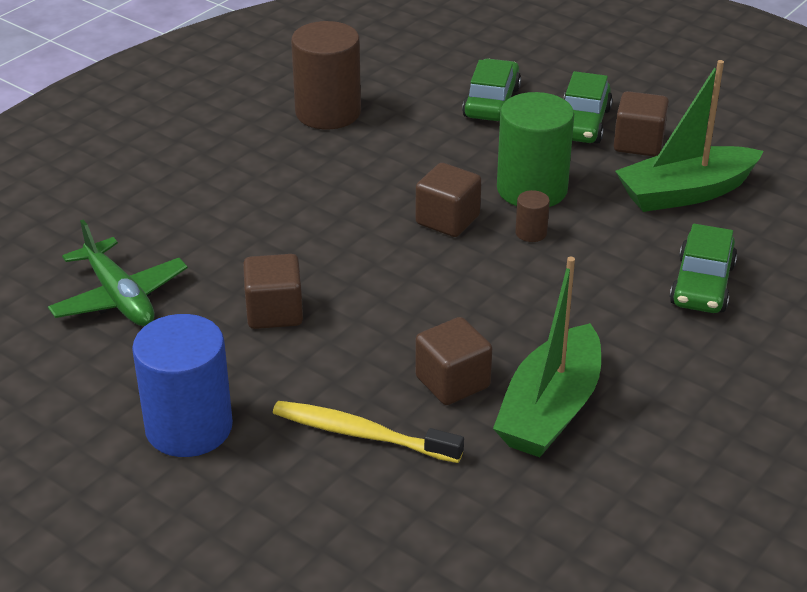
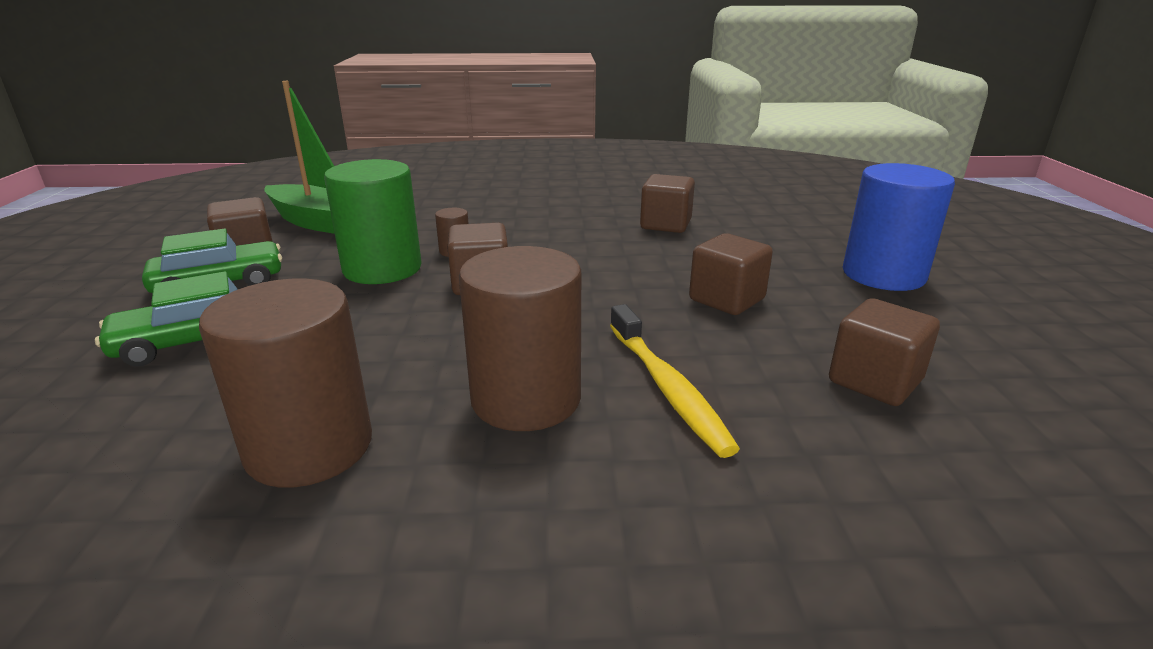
camera: 130 degrees left, 10 degrees down
green plane [48,220,188,326] -> brown cube [829,298,940,406]
yellow toothbrush [273,401,464,463] -> yellow toothbrush moved to [610,304,740,458]
green boat [493,257,601,457] -> none
green car [670,224,737,313] -> none
none -> brown cylinder [459,246,581,431]

